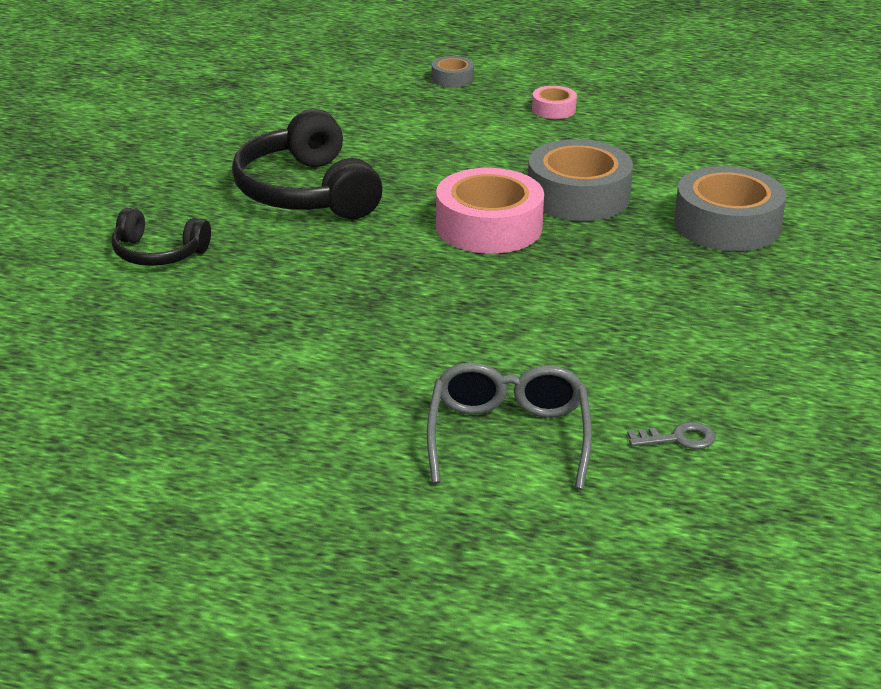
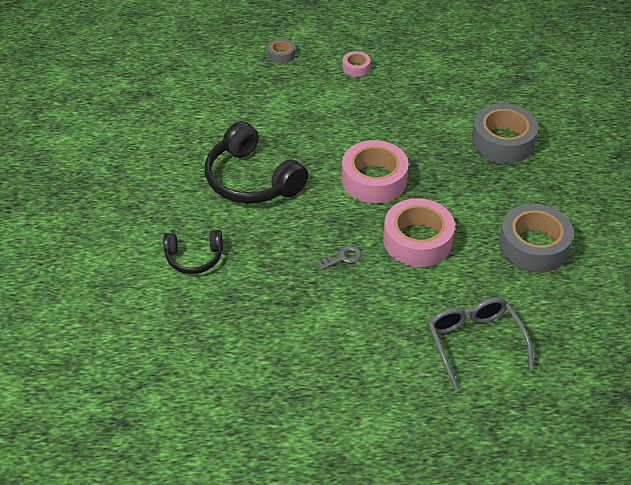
camera: 20 degrees left, 15 degrees up
grey tape [528,139,633,221] -> grey tape moved to [499,204,574,273]
grey key [627,422,716,449] -> grey key moved to [316,246,361,270]
none -> pink tape [383,198,455,267]

